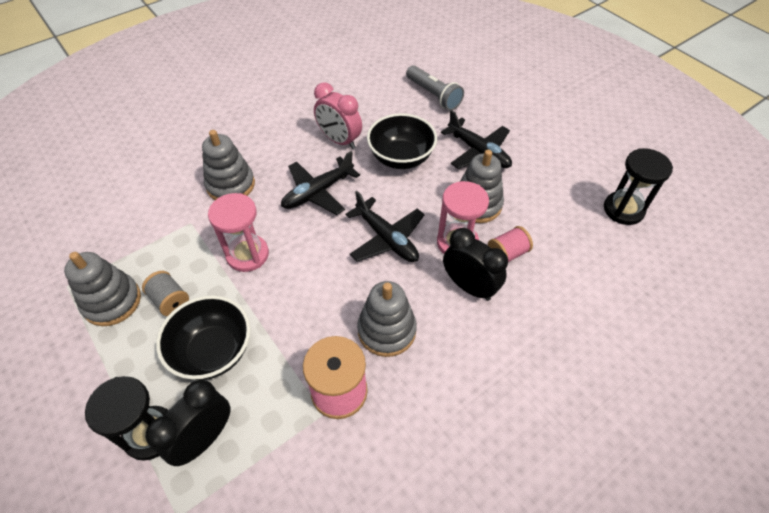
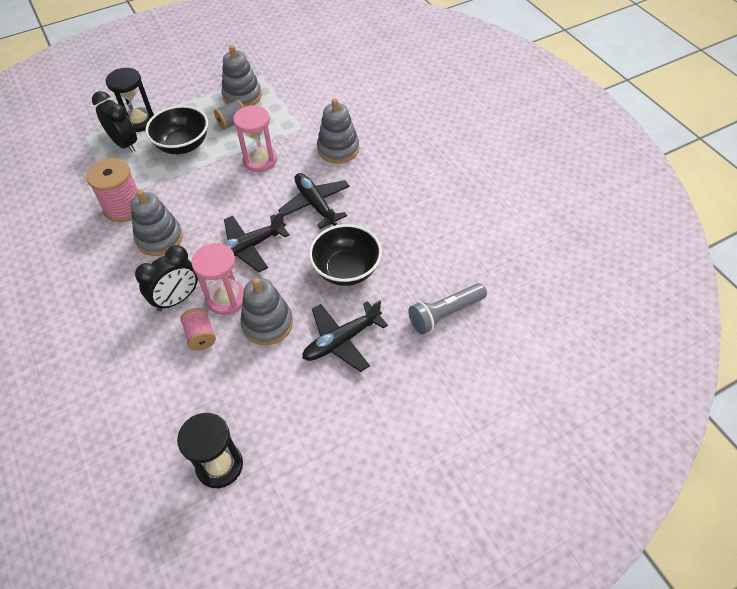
camera: 100 degrees right, 0 degrees up
pink clock [314,82,362,149] -> none

